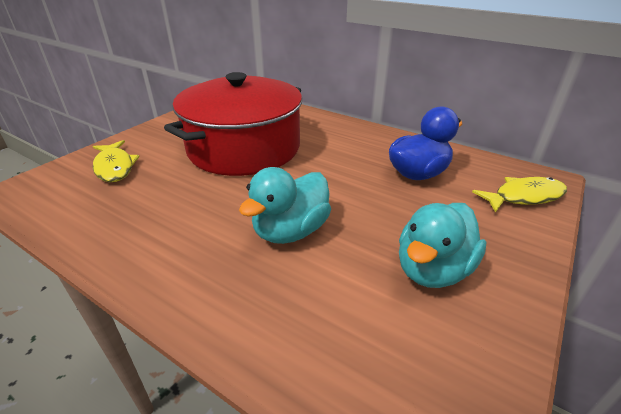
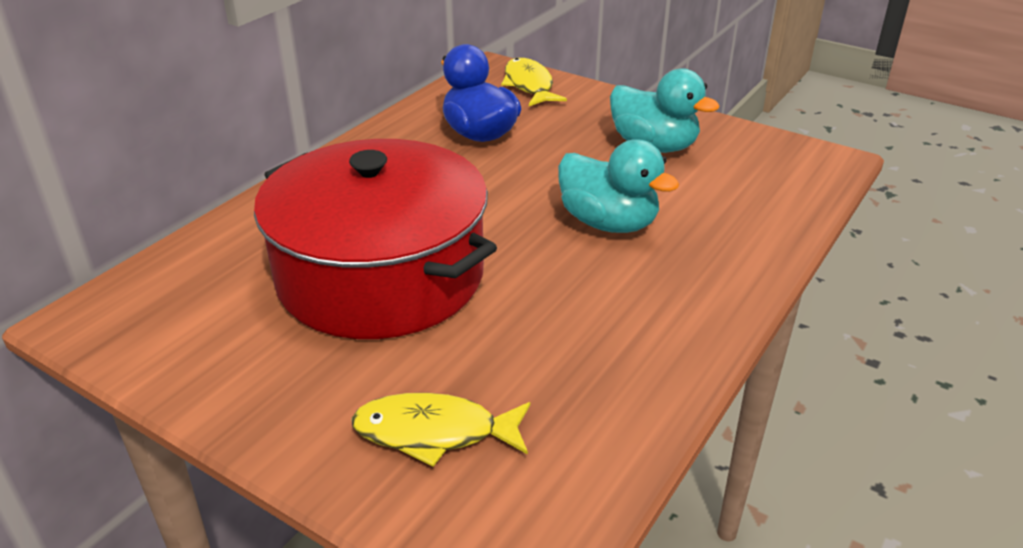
camera: 90 degrees left, 0 degrees up
yellow fish [93,140,140,182] -> yellow fish turned 150 degrees counterclockwise [351,393,530,467]

